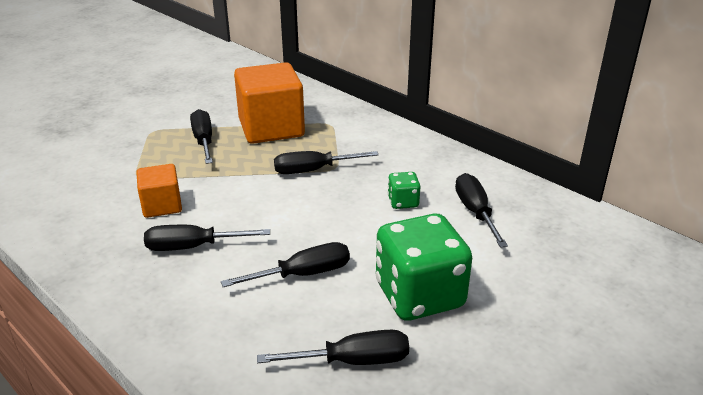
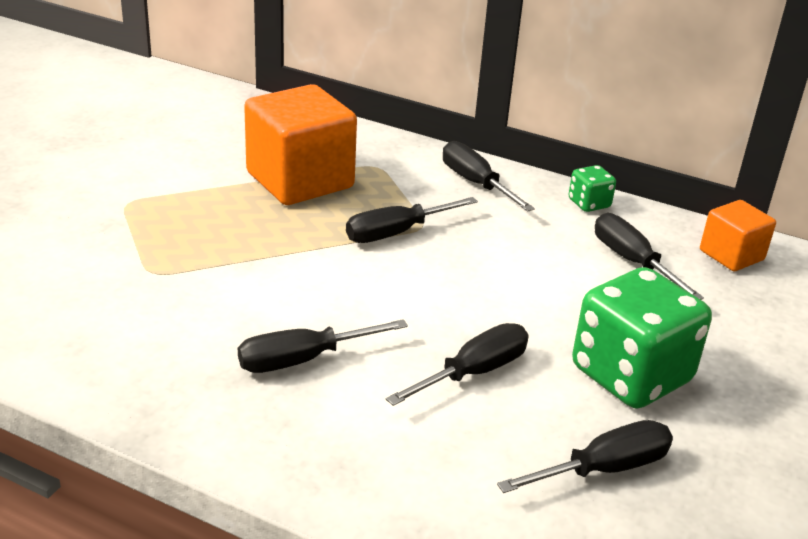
camera: 20 degrees left, 0 degrees up
orange cube [136,164,182,218] -> orange cube moved to [700,200,776,271]
black screwdriver [190,109,213,164] -> black screwdriver moved to [443,141,535,212]
green dice [388,172,421,209] -> green dice moved to [569,165,616,212]

